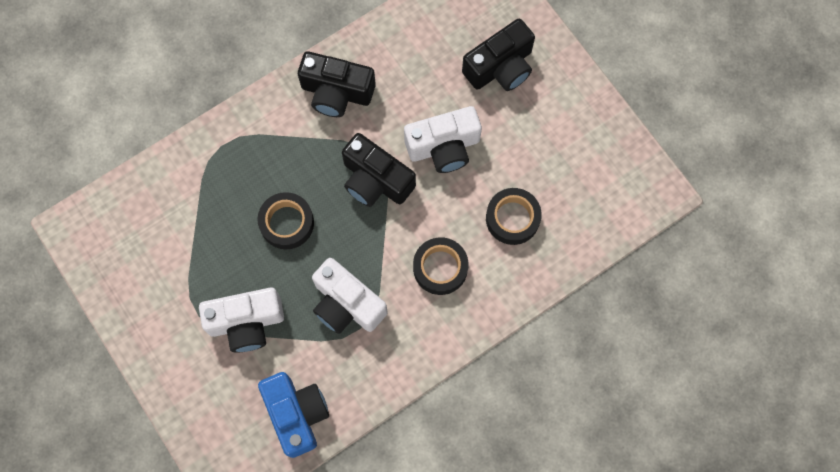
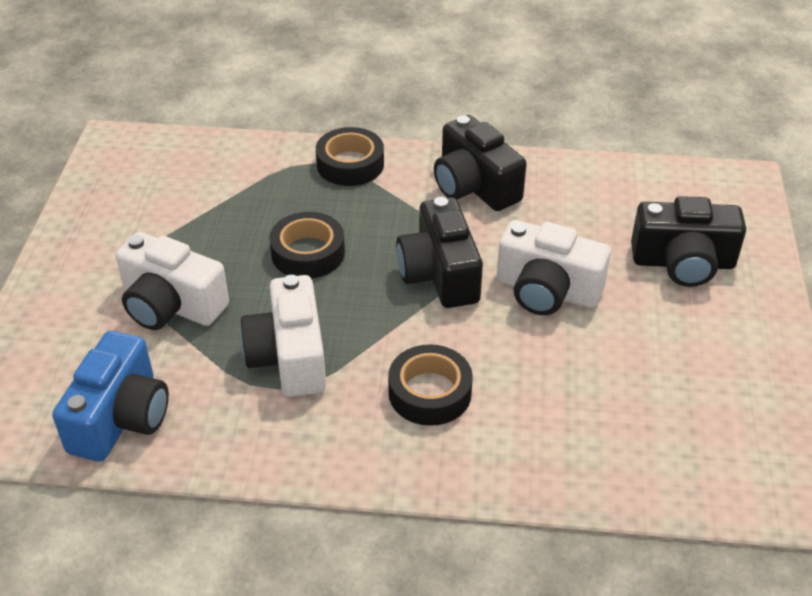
camera: 40 degrees right, 30 degrees down
black tape [486,188,542,245] -> black tape moved to [316,127,384,186]

